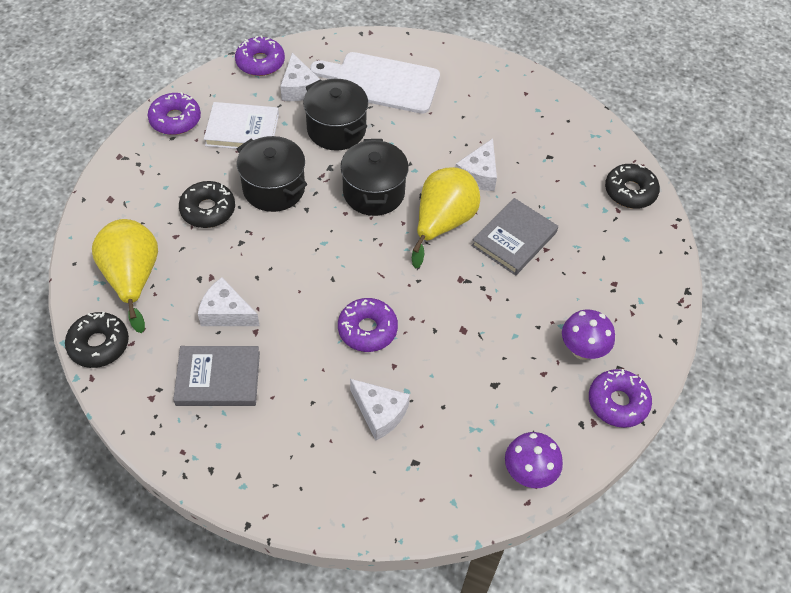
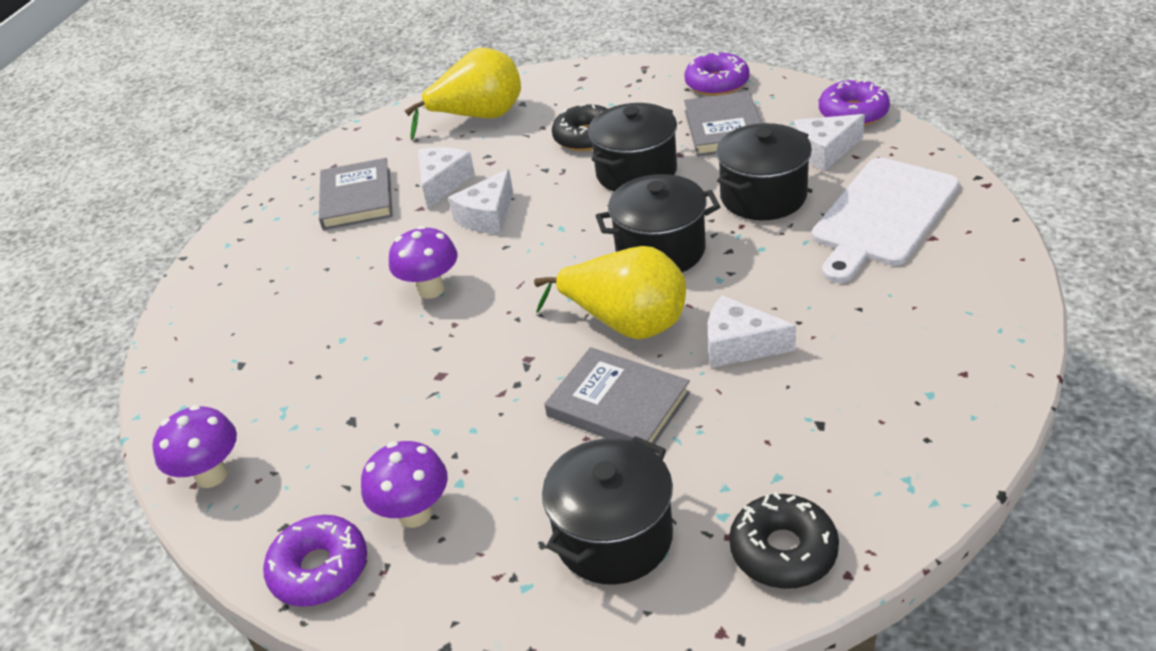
camera: 90 degrees right, 15 degrees down
black donut [65,312,129,368] -> none
white book [204,102,279,149] -> grey book [684,91,761,156]
white cutting board [310,52,440,114] -> white cutting board turned 150 degrees counterclockwise [812,158,959,283]
purple donut [338,298,398,352] -> purple mushroom [389,226,458,299]
white cheese [350,379,410,440] -> white cheese moved to [448,169,513,234]
none -> black pot [542,436,673,585]

